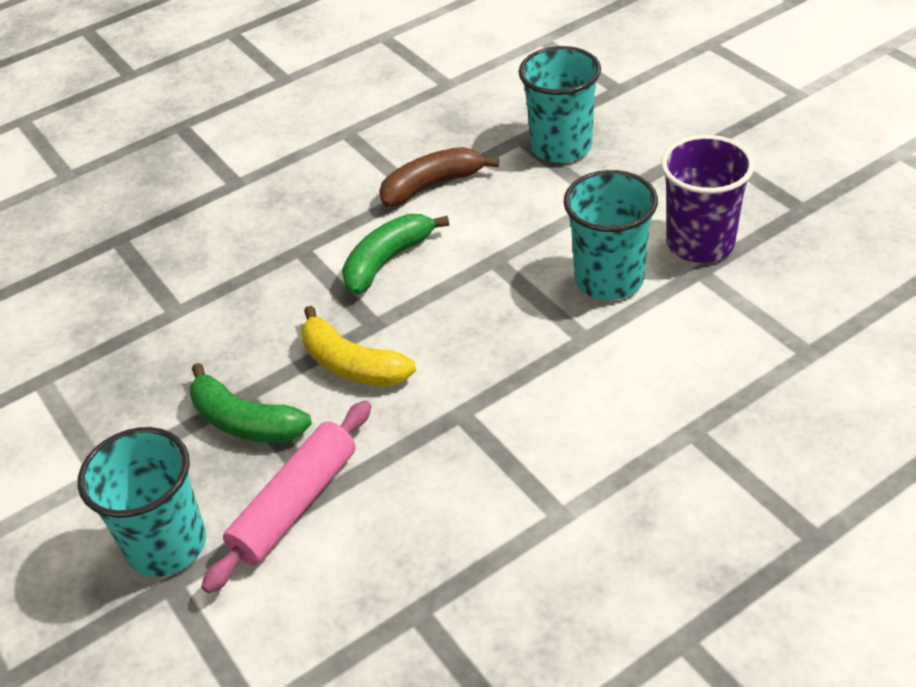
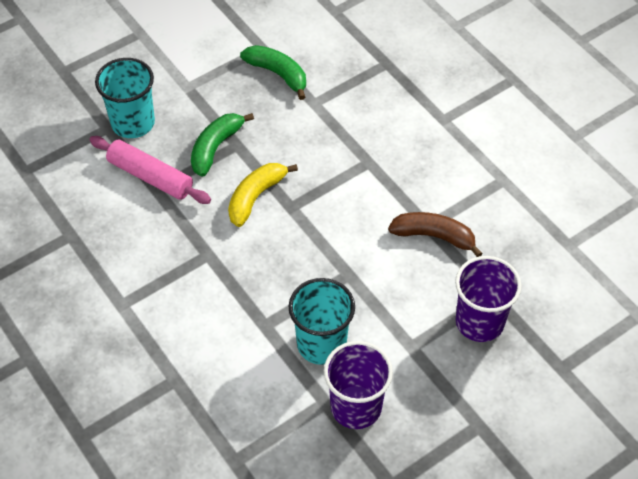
camera: 85 degrees right, 10 degrees up
green banana [342,214,449,295] -> green banana moved to [240,45,306,100]
brown banana [379,147,499,207] -> brown banana turned 45 degrees counterclockwise [388,212,483,257]
turquoise cup [519,46,601,163] -> purple cup [455,256,522,342]

